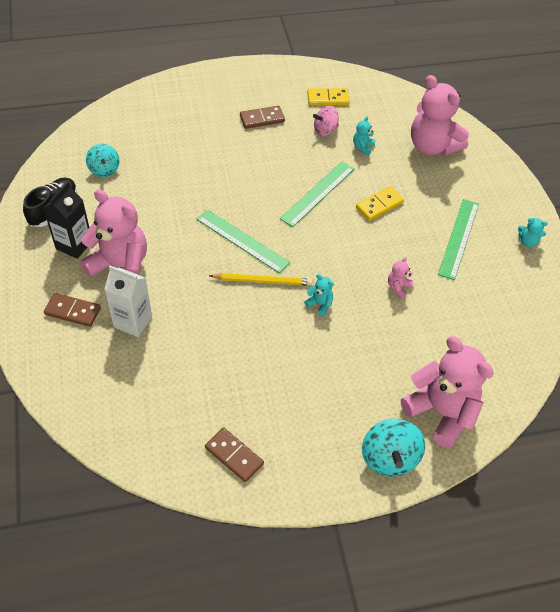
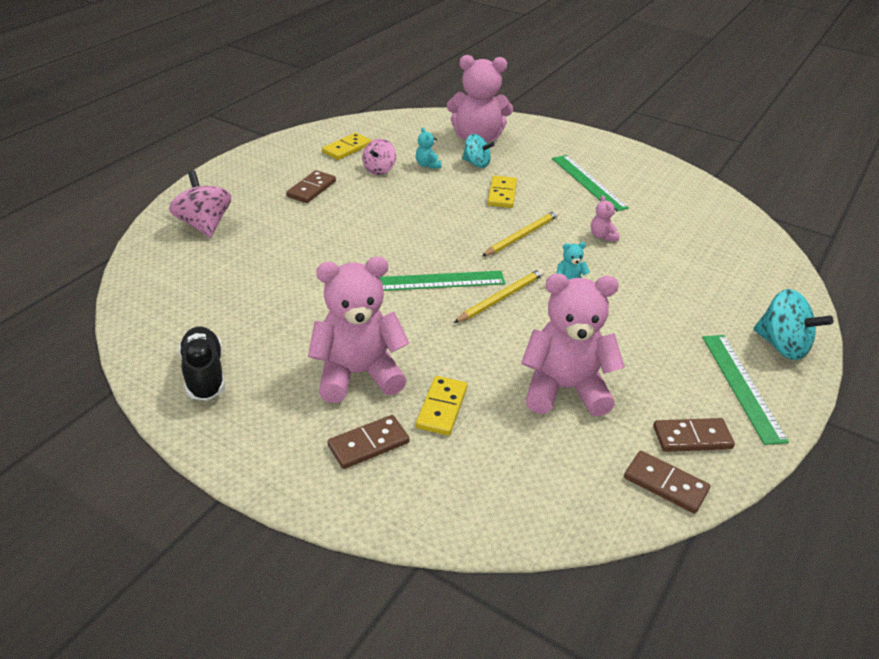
camera: 45 degrees left, 15 degrees down
black carton [43,182,89,259] -> none
turquoise spinning top [86,144,120,177] -> turquoise spinning top moved to [462,134,494,168]
white carton [104,266,152,337] -> yellow domino [416,376,467,435]
green ruler [280,161,354,227] -> green ruler moved to [702,335,789,445]
pink teddy bear [401,336,494,448] -> pink teddy bear moved to [521,274,625,417]
turquoise teddy bear [518,218,548,247] -> none
none -> pink spinning top [169,170,232,238]
none -> yellow pencil [482,210,559,256]
none -> brown domino [624,451,710,514]

